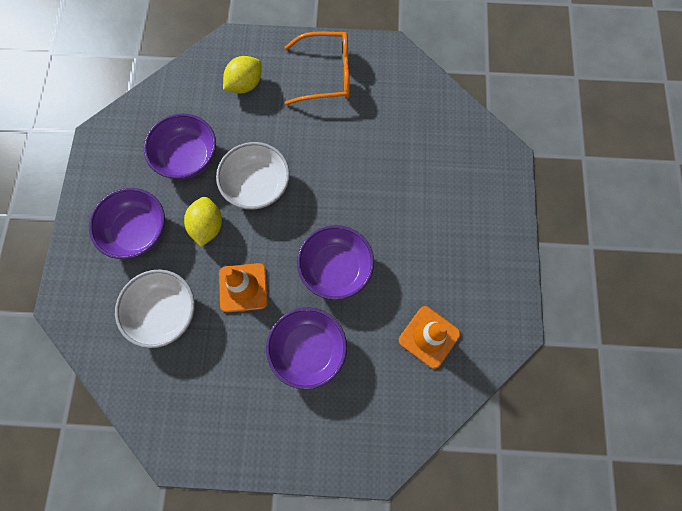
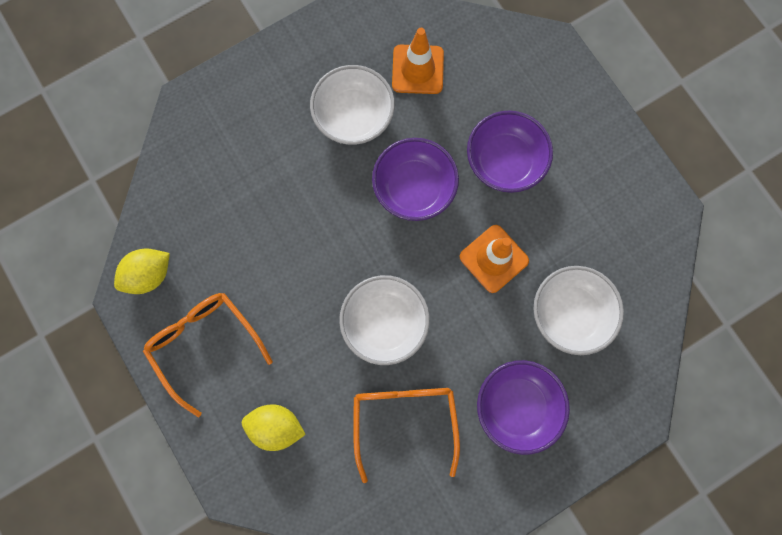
camera: 125 degrees left, 5 degrees up
purple bowl [144,114,216,179] -> orange glasses [353,388,460,483]
yellow lemon [184,197,222,247] -> yellow lemon moved to [114,249,170,294]
none -> white bowl [310,65,395,145]

